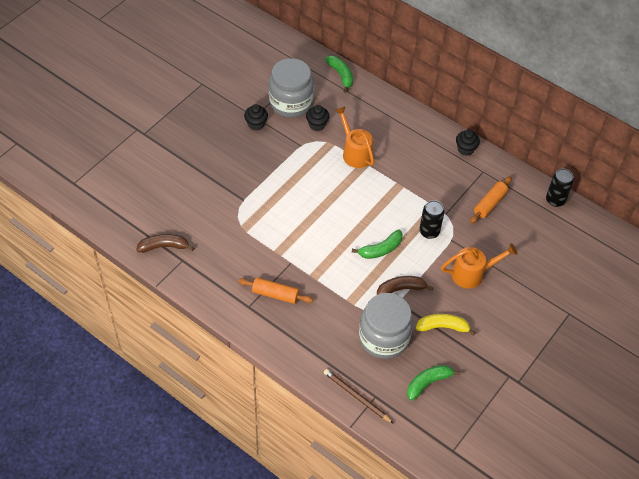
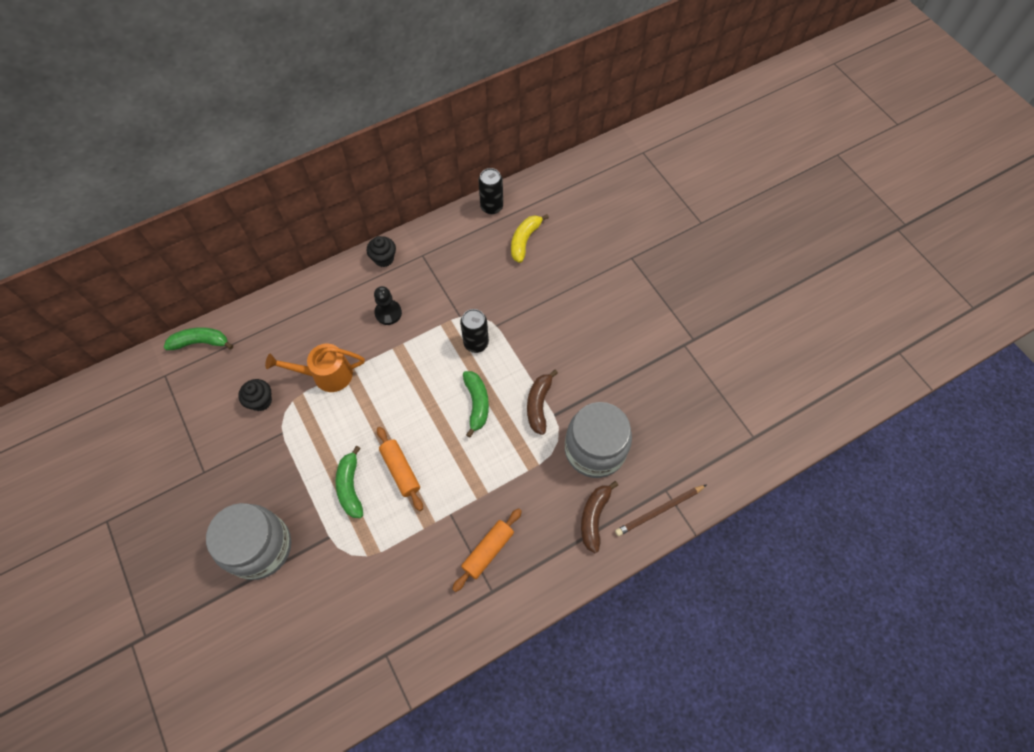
camera: 65 degrees left, 10 degrees up
brown banana [136,234,194,253] -> brown banana moved to [581,481,618,553]
black cupcake [244,104,268,131] -> none
grey jar [269,58,314,117] -> grey jar moved to [206,503,291,580]
green banana [407,365,461,401] -> green banana moved to [336,446,363,518]
yellow banana [416,314,476,336] -> yellow banana moved to [511,214,549,263]
orange watering can [441,243,518,289] -> none
orange rolling pin [470,176,512,224] -> orange rolling pin moved to [377,427,423,511]
none -> black pawn [374,286,402,325]

